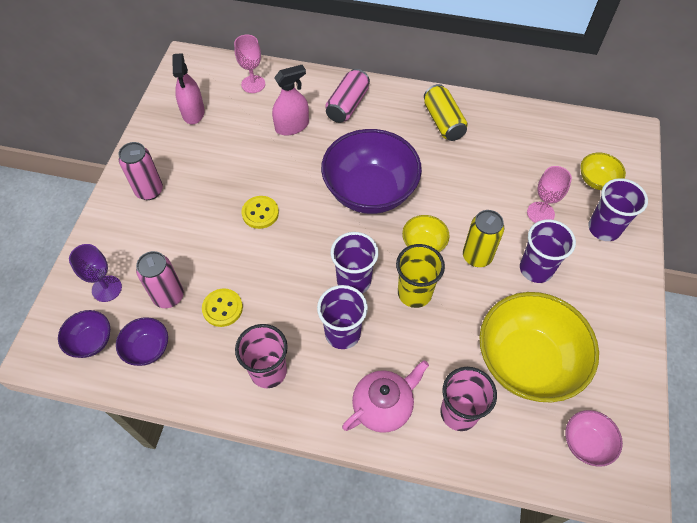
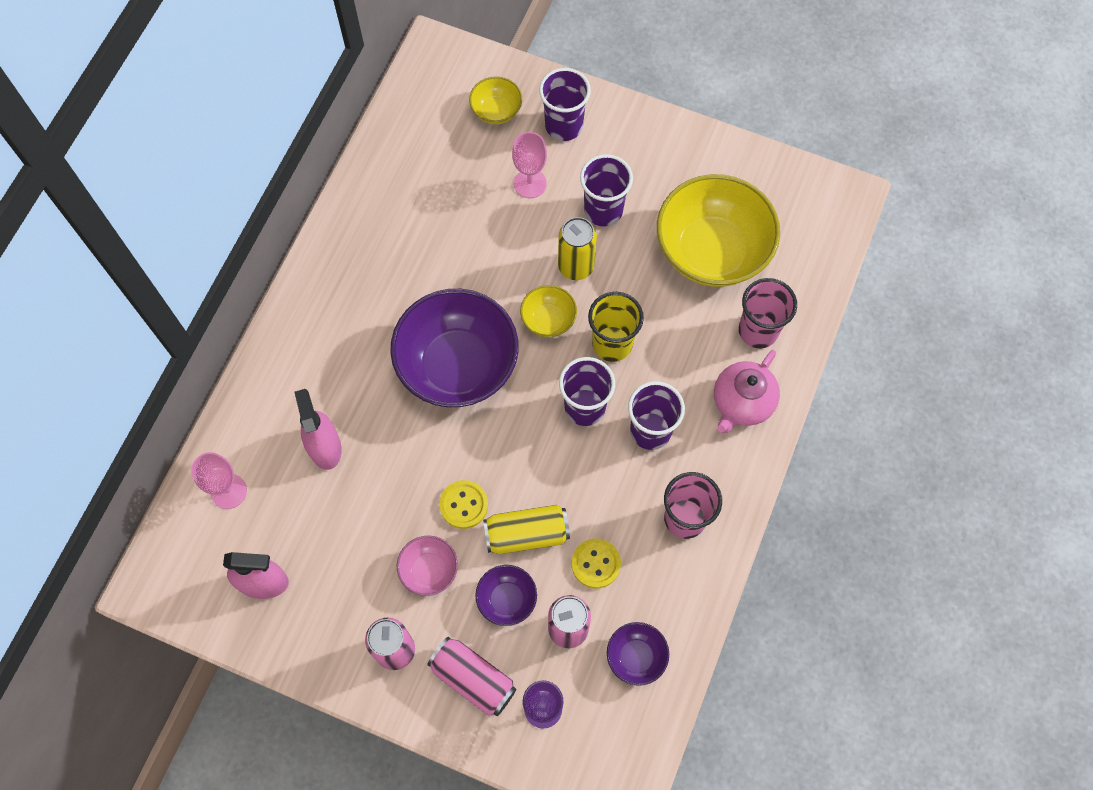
camera: 80 degrees left, 10 degrees up
purple bowl [58,310,110,358] -> purple bowl moved to [475,565,537,626]
pink can [325,69,370,123] -> pink can moved to [427,637,517,716]
pink teapot [342,360,429,433] -> pink teapot turned 120 degrees counterclockwise [714,350,780,433]
yellow can [424,84,468,141] -> yellow can moved to [483,505,570,554]
pink bowl [565,410,623,467] -> pink bowl moved to [397,535,458,596]

